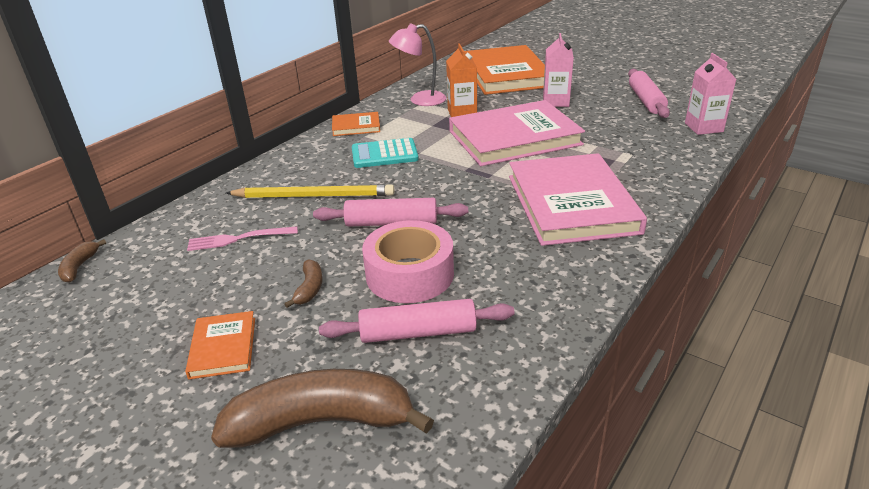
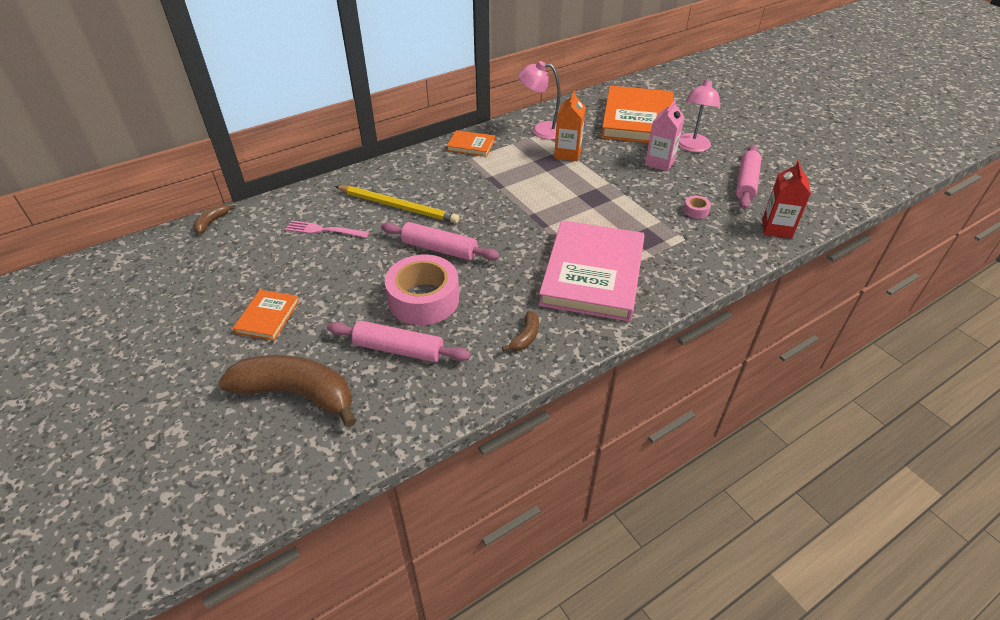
camera: 20 degrees right, 10 degrees up
brown banana [285,259,323,308] -> brown banana moved to [502,311,539,351]
turquoise calculator [352,138,419,168] -> none
pink book [449,100,585,166] -> none
pink carton [685,53,737,135] -> red carton [762,160,811,239]
none -> pink lamp [678,77,720,152]
none -> pink tape [683,196,711,219]

